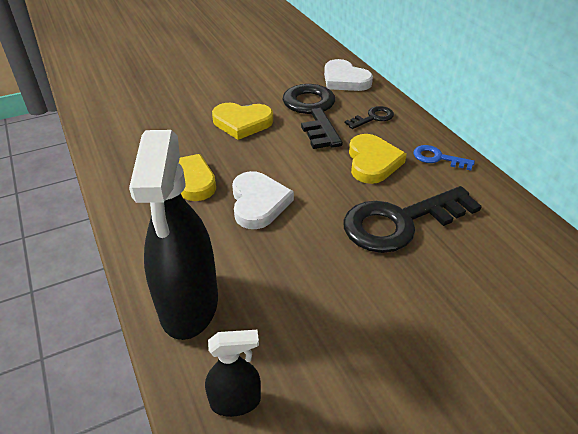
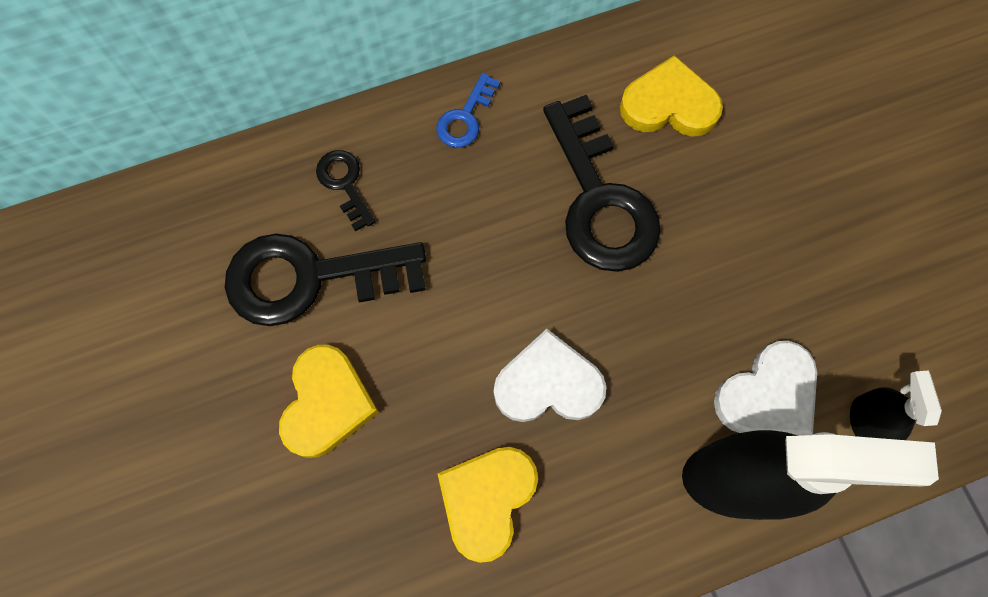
camera: 85 degrees left, 30 degrees up
white heart [324,59,373,91] -> white heart moved to [714,341,817,436]
yellow heart [349,134,407,184] -> yellow heart moved to [620,55,723,137]

